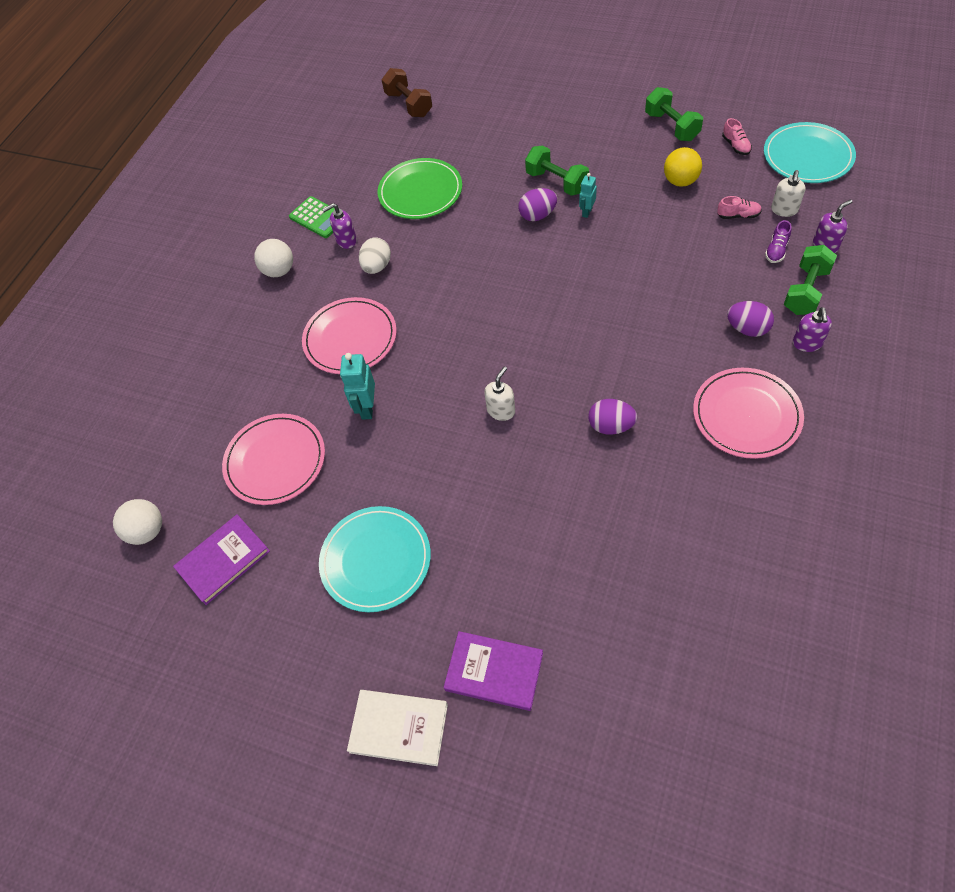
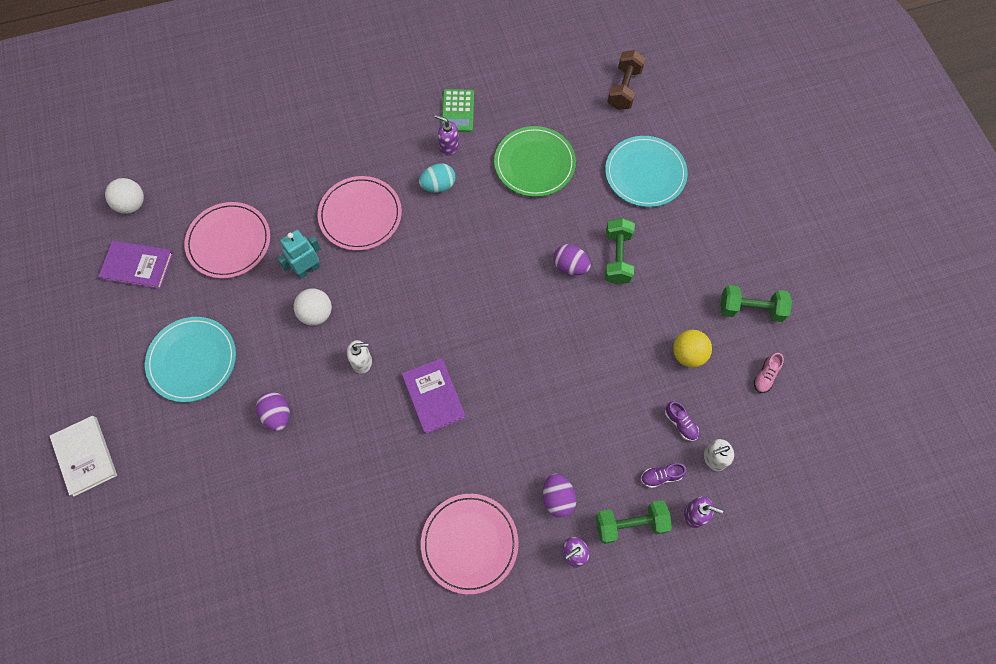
camera: 45 degrees right, 10 degrees up
white ball [254,239,293,277] -> white ball moved to [294,288,332,326]
white egg [359,237,391,274] -> turquoise egg [419,163,456,193]
purple book [444,631,543,711] -> purple book moved to [402,358,466,434]
turquoise robot [579,173,597,218] -> none
purple egg [588,399,637,435] -> purple egg moved to [256,392,290,431]
green dumbbell [645,87,703,141] -> green dumbbell turned 75 degrees clockwise [720,285,792,322]
pink shoe [717,196,762,219] -> purple shoe [665,402,699,441]
turquoise plate [764,122,856,183] -> turquoise plate moved to [605,136,688,207]

